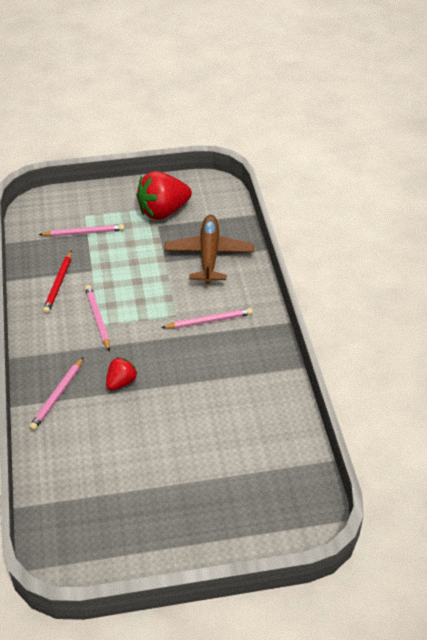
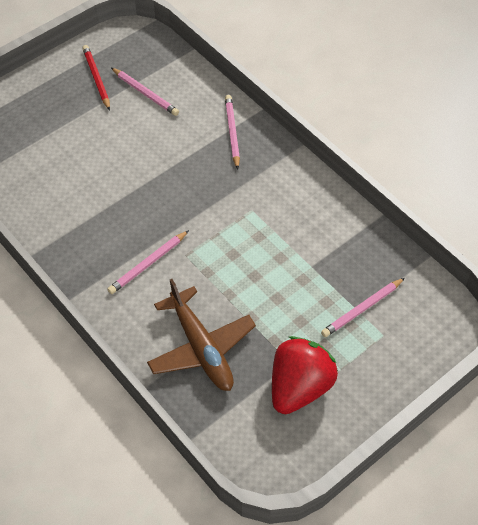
camera: 150 degrees right, 10 degrees up
red pencil [43,250,72,314] -> red pencil moved to [82,45,110,111]
pink pencil [85,285,110,351] -> pink pencil moved to [111,68,179,116]
red strawberry [106,357,137,391] -> none

